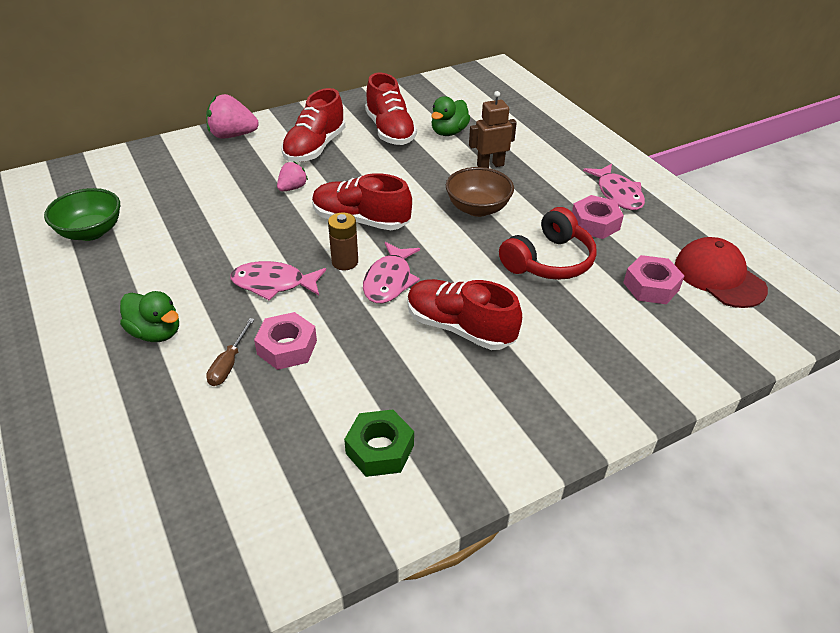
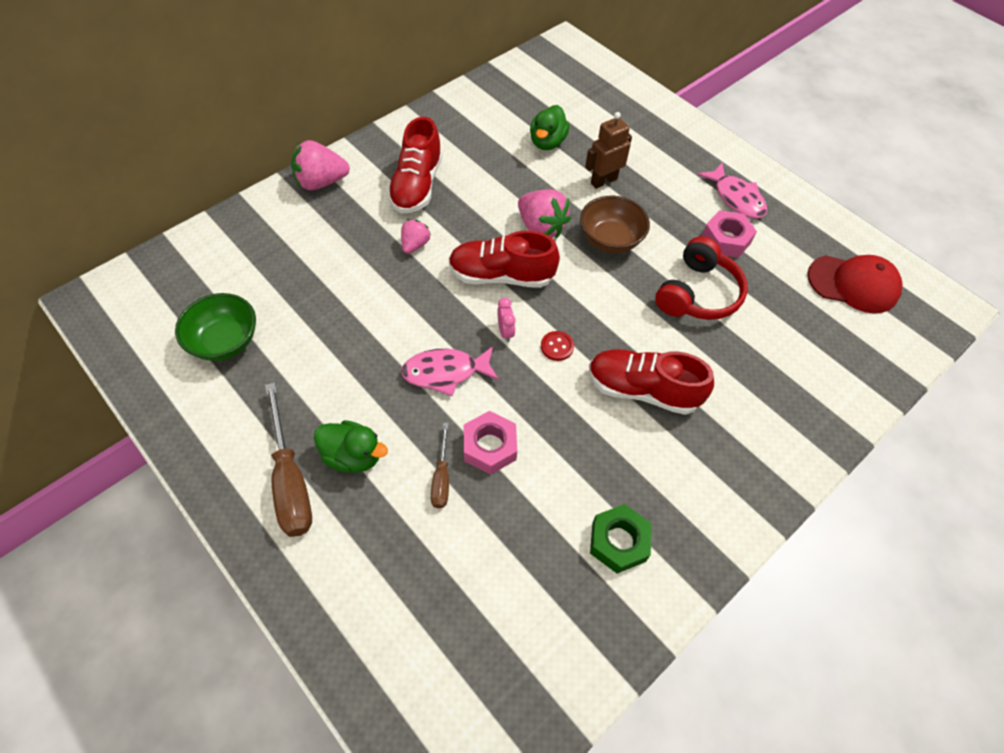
camera: 15 degrees left, 15 degrees up
brown battery [328,213,358,270] -> pink clock [497,298,515,342]
pink fish [363,242,420,303] -> red button [541,331,574,361]
red shoe [365,73,417,145] -> none
pink nut [623,255,684,304] -> none
red cap [675,237,768,308] -> red cap turned 150 degrees clockwise [807,255,903,313]
none -> brown screwdriver [265,382,312,537]
none -> pink strawberry [518,189,571,238]

